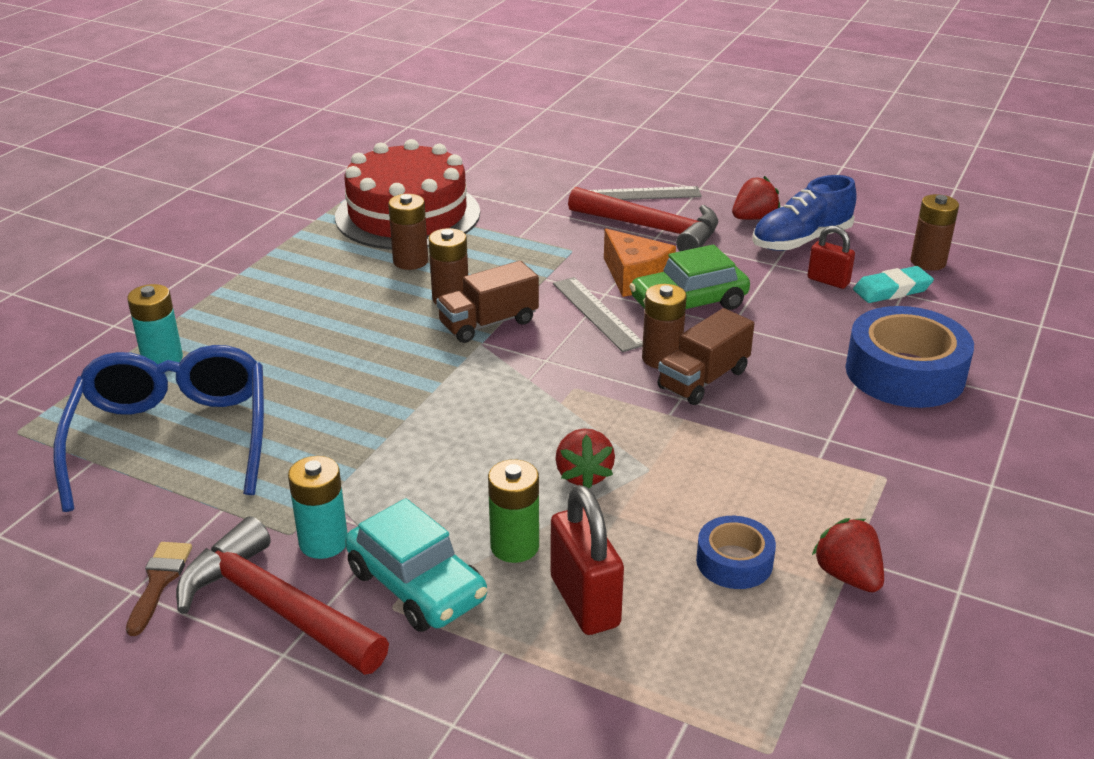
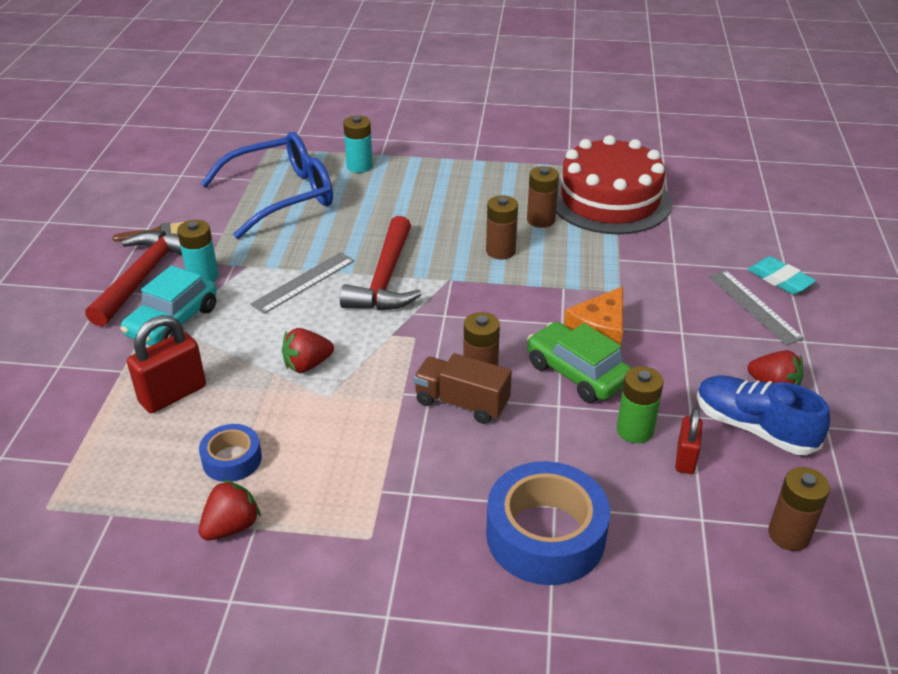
camera: 70 degrees right, 5 degrees up
brown truck [436,261,539,343] -> none
green battery [488,459,539,563] -> green battery moved to [617,366,664,443]
grey ruler [553,277,643,352] -> grey ruler moved to [250,252,355,314]
red hammer [568,187,718,251] -> red hammer moved to [340,216,422,310]
turquoise eraser [853,266,934,303] -> turquoise eraser moved to [747,256,816,294]

